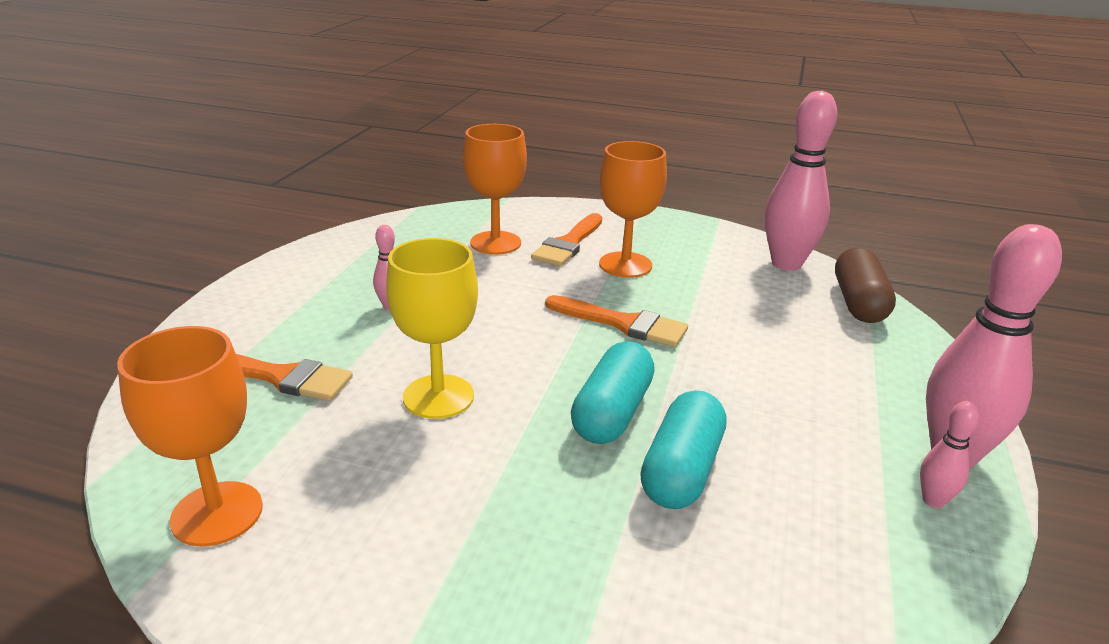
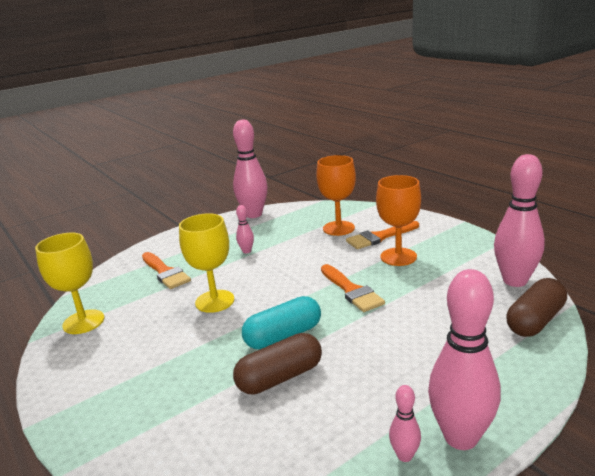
camera: 40 degrees right, 5 degrees down
orange goblet [117,326,263,546] -> yellow goblet [35,233,104,334]
turquoise capsule [640,390,726,509] -> brown capsule [233,333,322,395]
none -> pink bowling pin [233,120,267,218]

